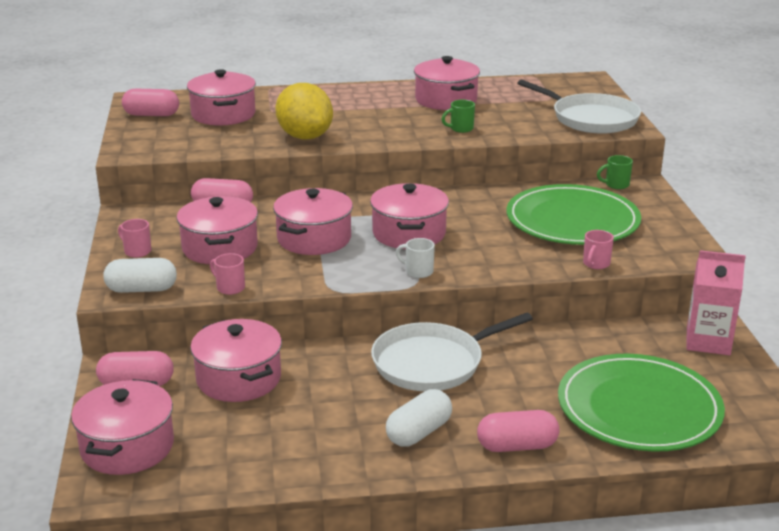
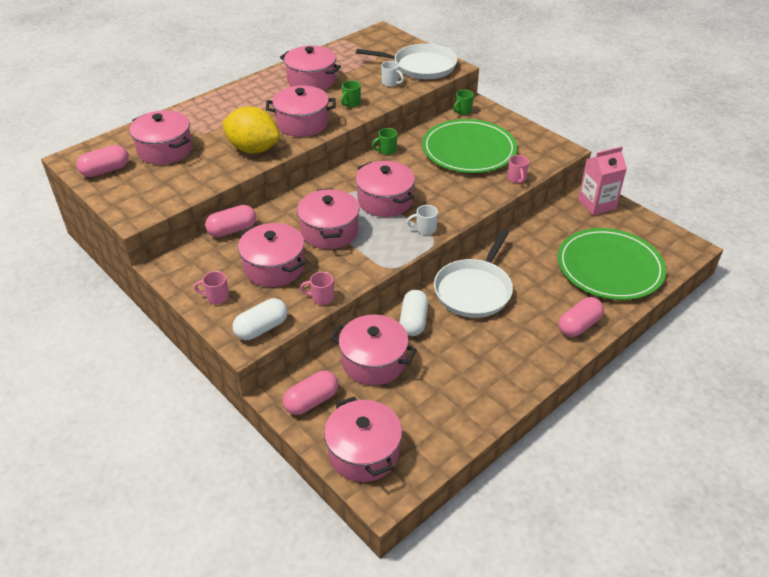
camera: 35 degrees left, 15 degrees up
white capsule [386,389,452,446] -> white capsule moved to [400,290,428,336]
none -> pink pot [266,86,336,137]
none -> green mug [371,128,397,155]
none -> white mug [381,61,404,87]

